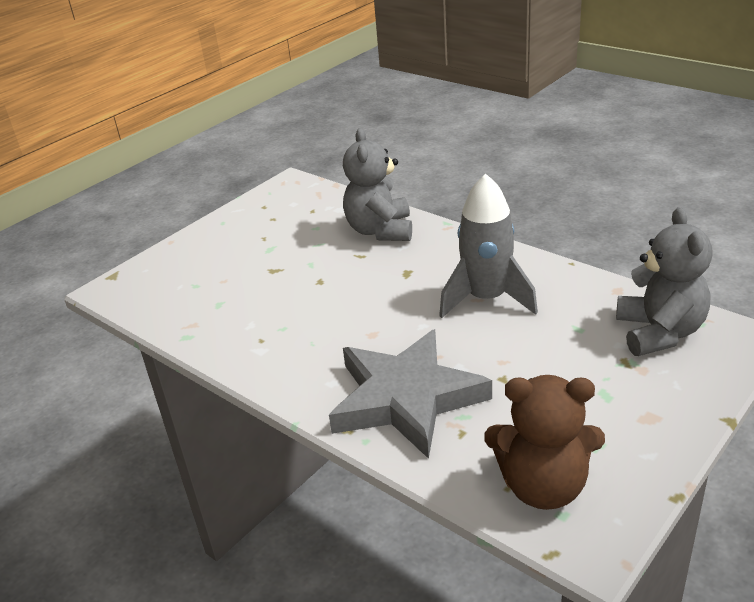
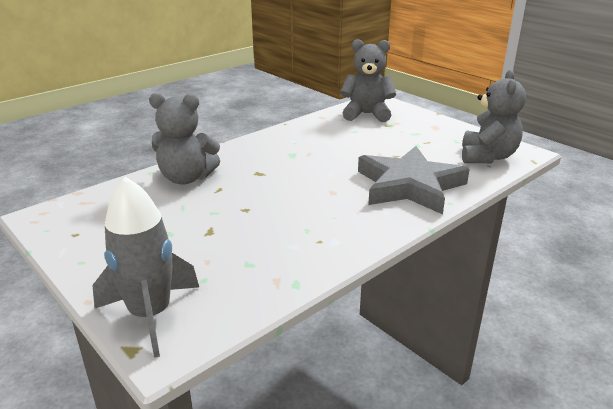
camera: 85 degrees left, 5 degrees down
grey rocket [439,174,538,318] -> grey rocket moved to [92,177,199,358]
brown teddy bear [484,375,605,510] -> grey teddy bear [462,70,526,163]

